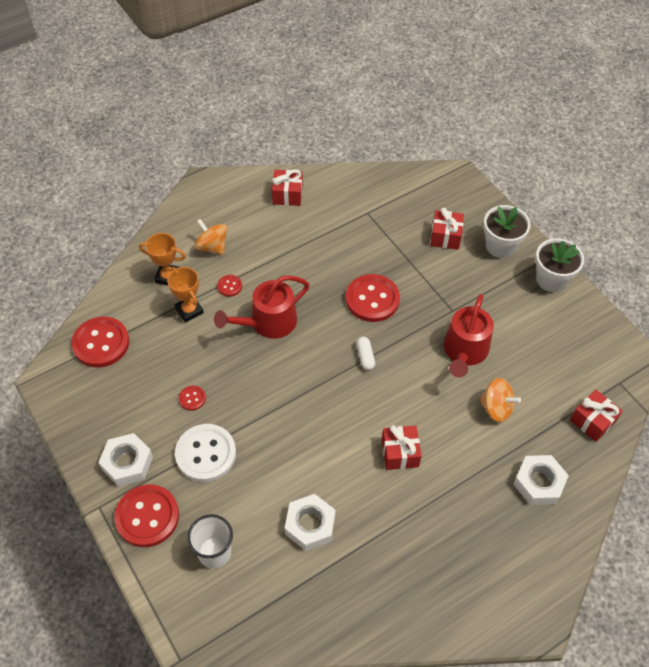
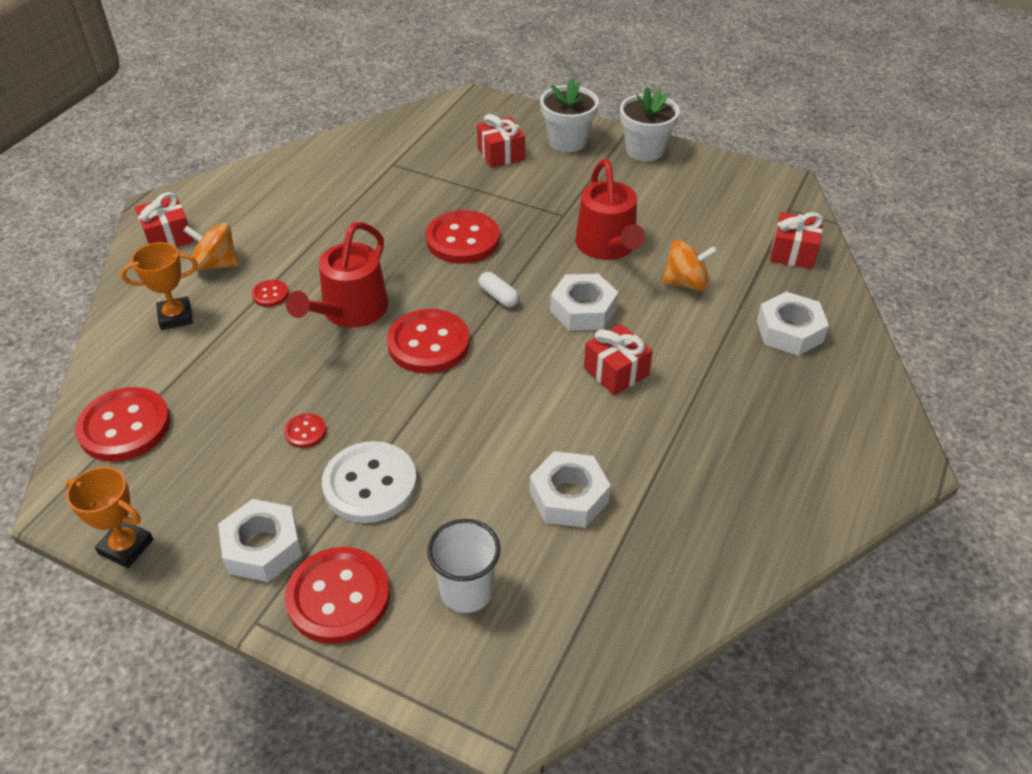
camera: 30 degrees left, 10 degrees down
orange trophy [167,267,204,323] -> orange trophy moved to [66,467,153,568]
red gift [272,169,303,206] -> red gift moved to [135,192,194,247]
none -> red button [387,309,470,373]
none -> white nut [550,274,619,331]

